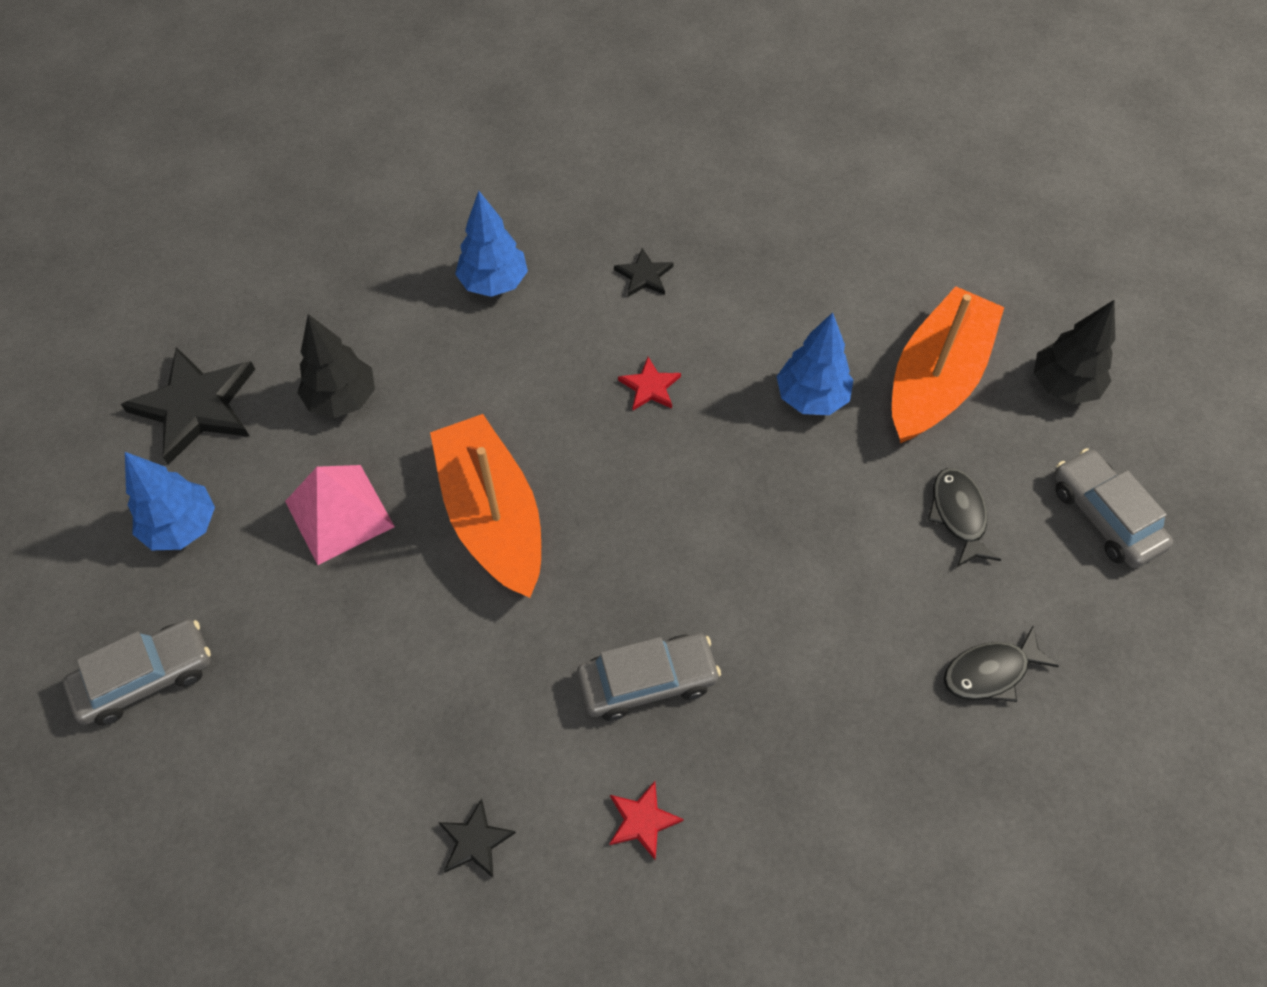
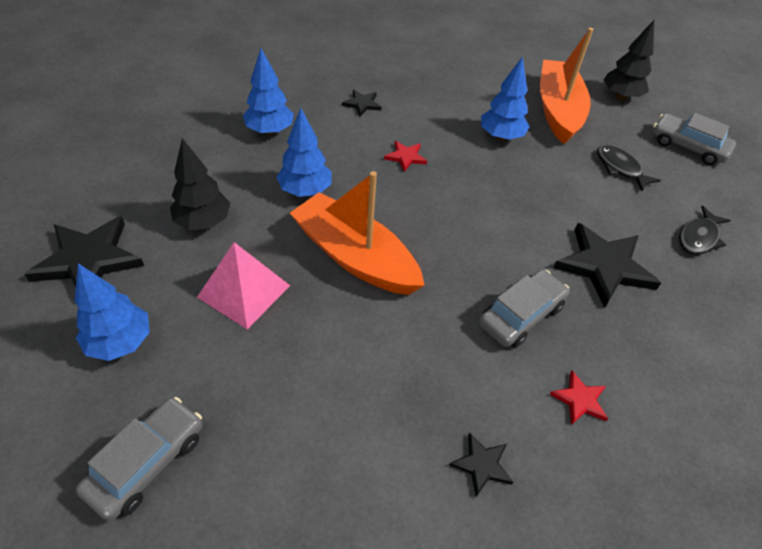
camera: 30 degrees left, 10 degrees down
none -> blue tree [276,108,331,197]
none -> black star [553,223,661,308]

